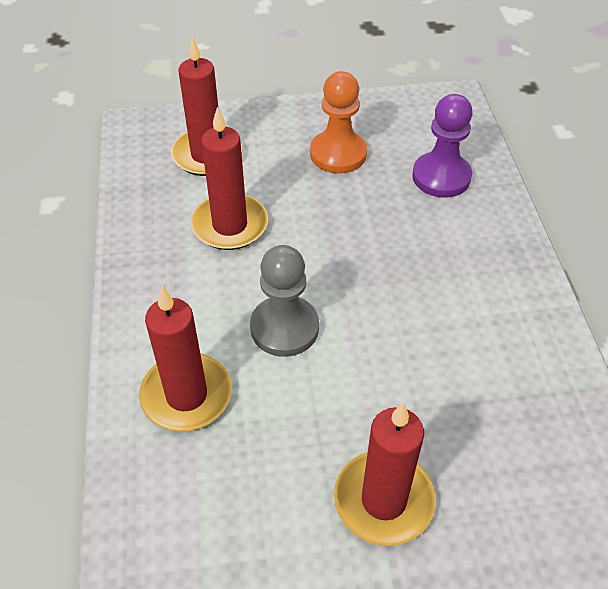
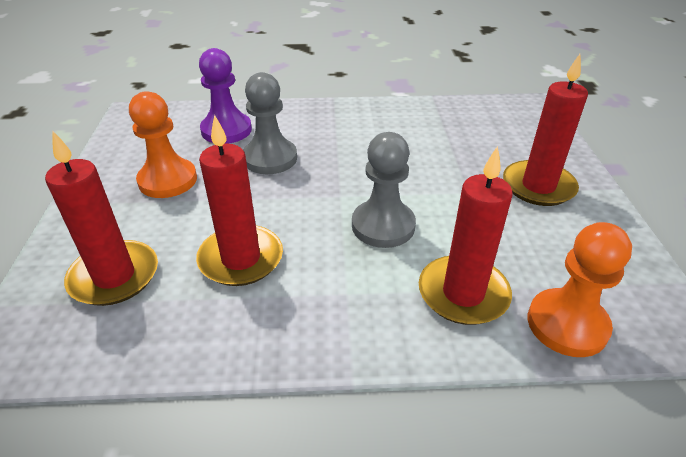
camera: 85 degrees left, 10 degrees down
none -> grey pawn [243,72,297,174]
none -> orange pawn [528,222,632,357]

